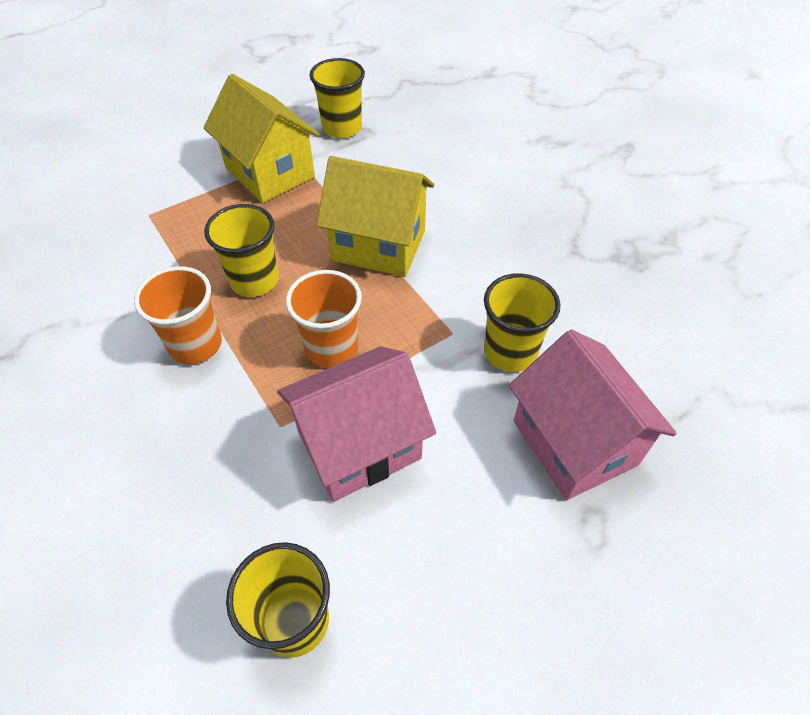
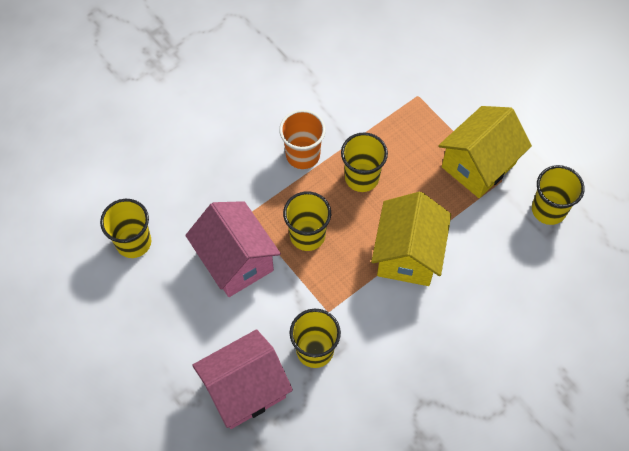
camera: 85 degrees right, 10 degrees up
orange cup [286,270,362,368] -> yellow cup [283,191,331,251]

